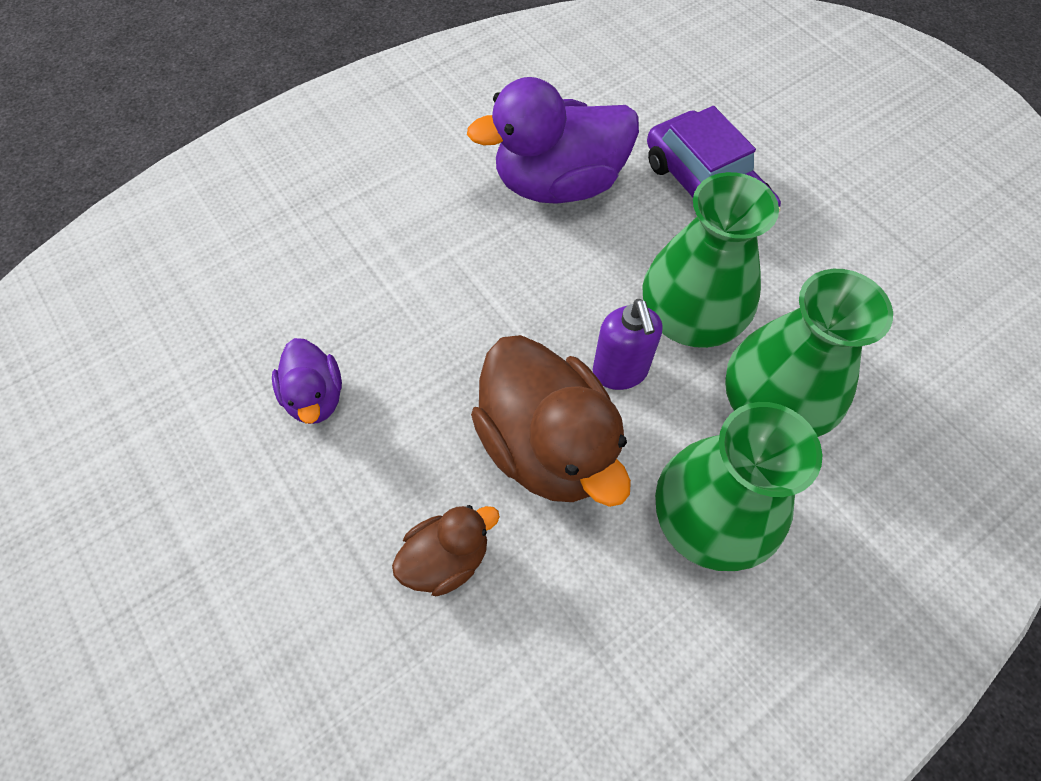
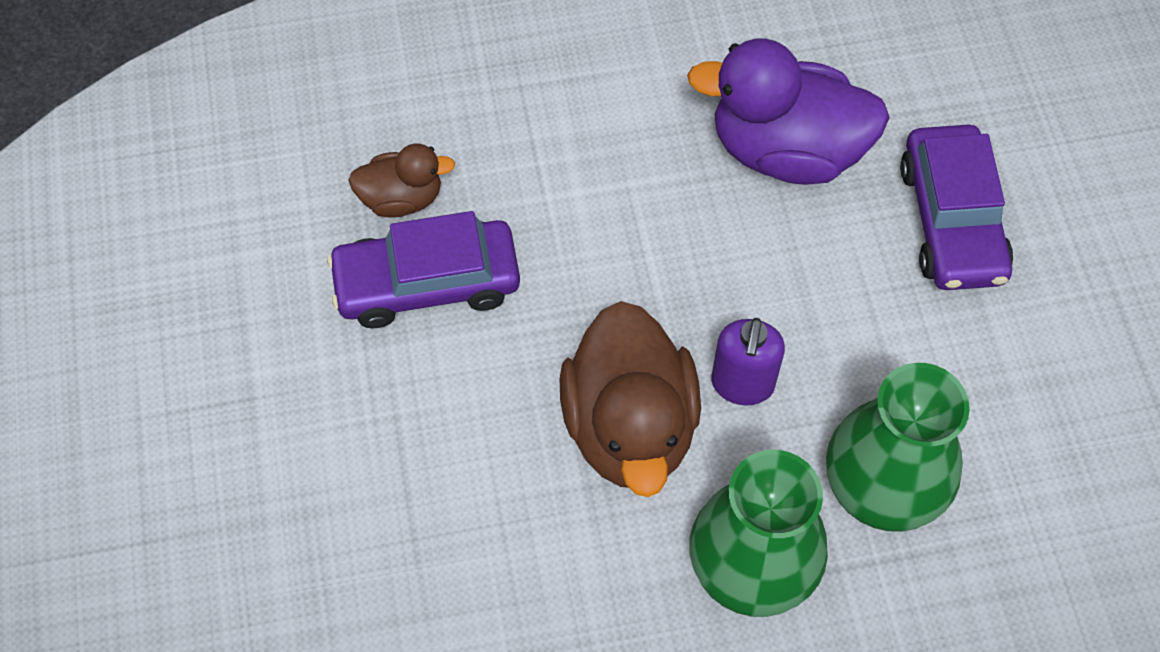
camera: 25 degrees right, 0 degrees up
purple duck [272,338,342,424] -> purple car [327,211,520,328]
brown duck [392,505,500,596] -> brown duck moved to [348,143,455,218]
green vase [642,172,779,348] -> none

